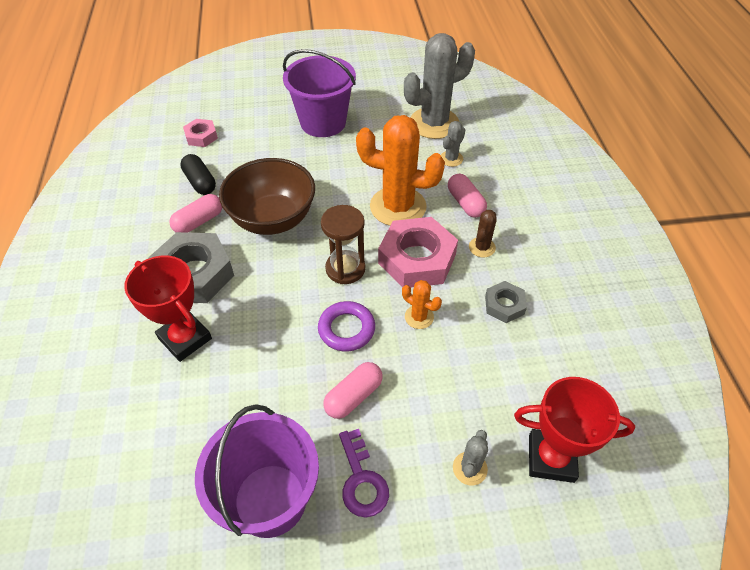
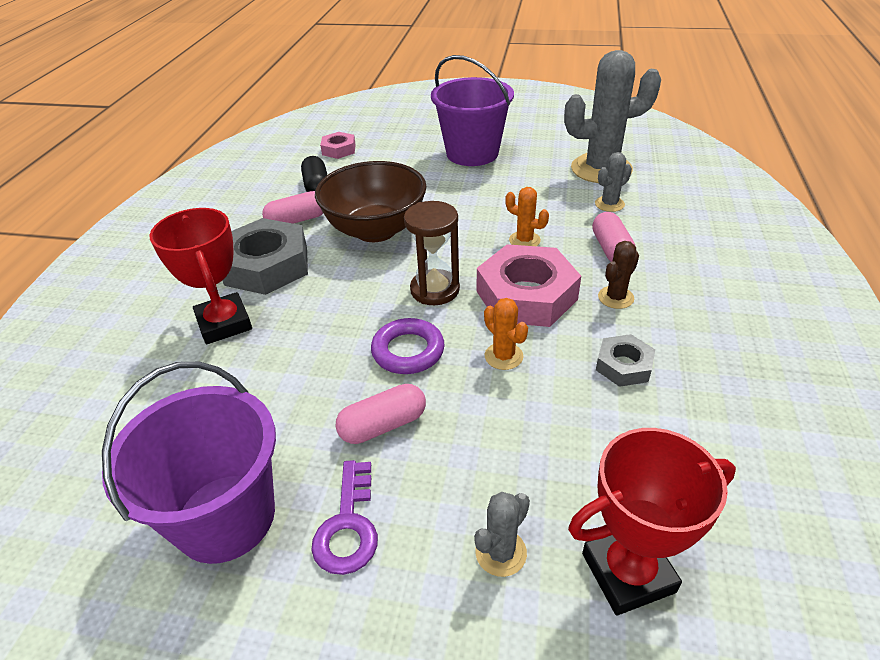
camera: 20 degrees right, 10 degrees down
orange cactus [356,115,445,226] -> orange cactus [505,187,549,246], size x0.45
red trophy [514,377,635,483] -> red trophy turned 45 degrees counterclockwise [568,428,736,615]

